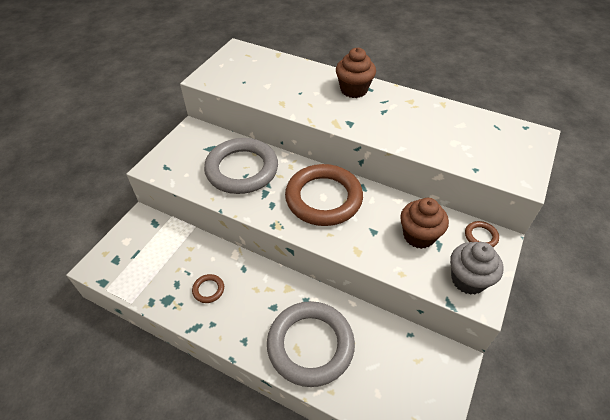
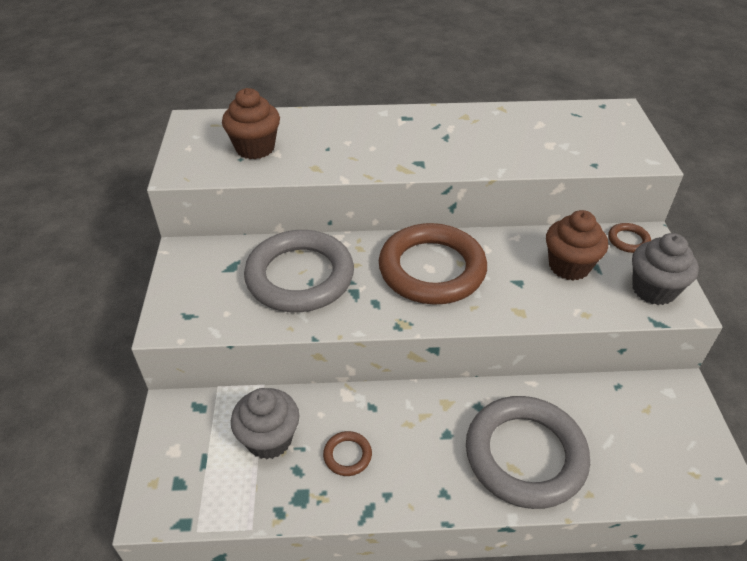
camera: 30 degrees left, 5 degrees down
brown cupcake [336,48,376,98] -> brown cupcake moved to [222,88,280,159]
none -> grey cupcake [231,388,299,459]

